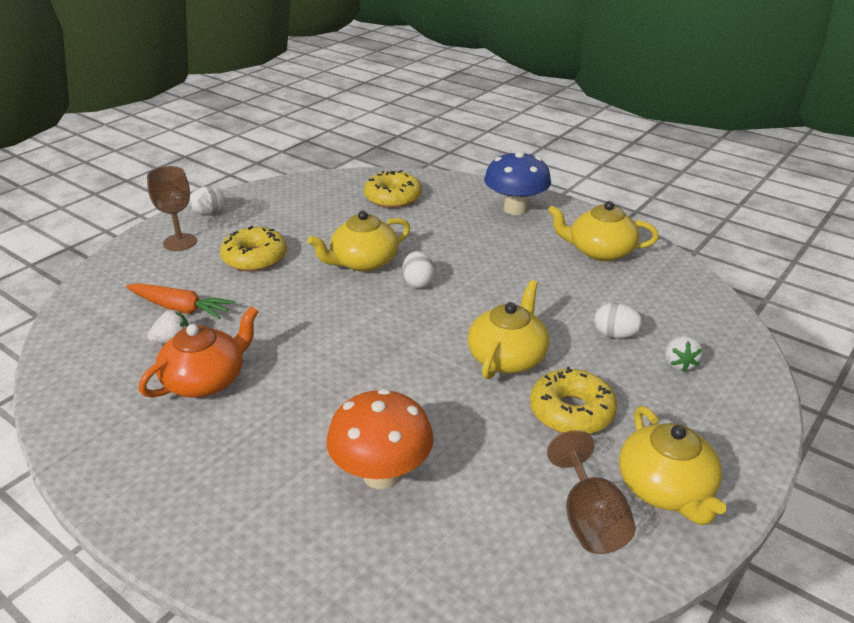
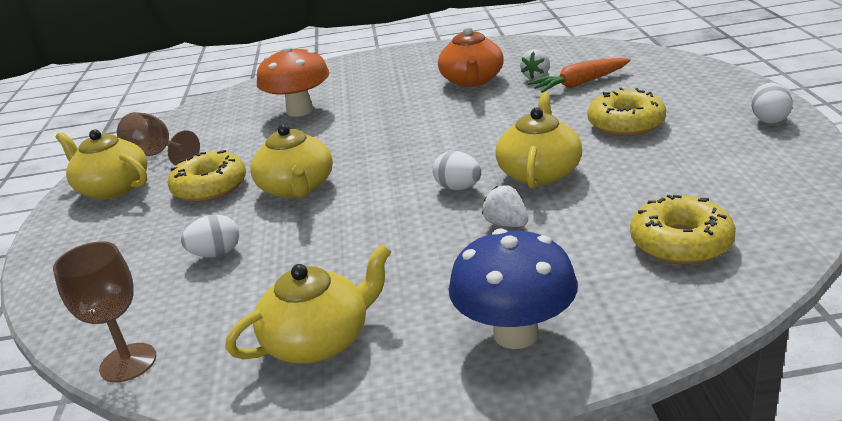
camera: 140 degrees right, 5 degrees down
brown goblet [147,166,197,251] -> brown goblet moved to [53,241,156,382]
white strawberry [665,336,703,372] -> white strawberry moved to [482,185,528,227]

